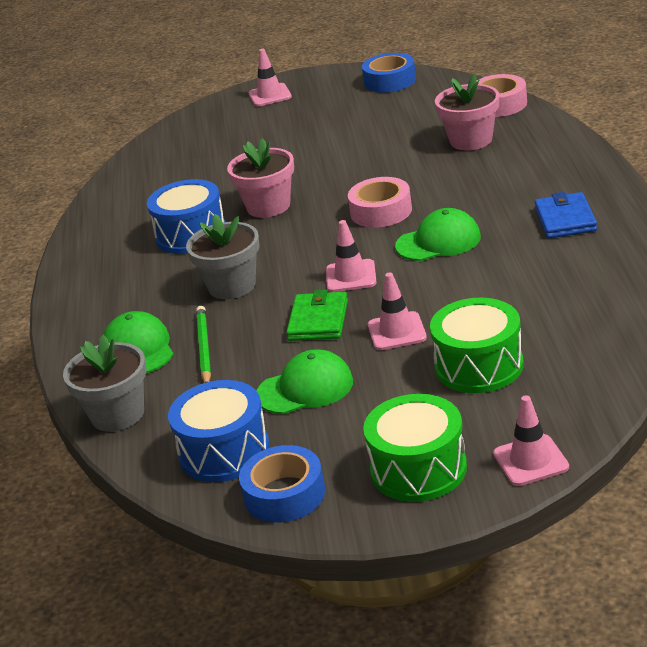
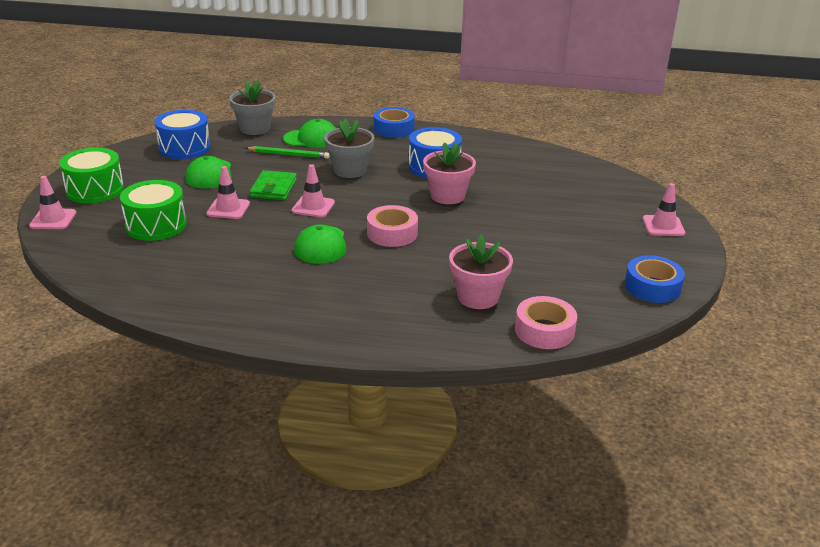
camera: 100 degrees right, 0 degrees up
blue tape [239,445,325,523] -> blue tape moved to [374,107,415,138]
green wallet [286,289,348,341] -> green wallet turned 75 degrees clockwise [250,170,297,200]
blue wallet [535,192,597,239] -> none

